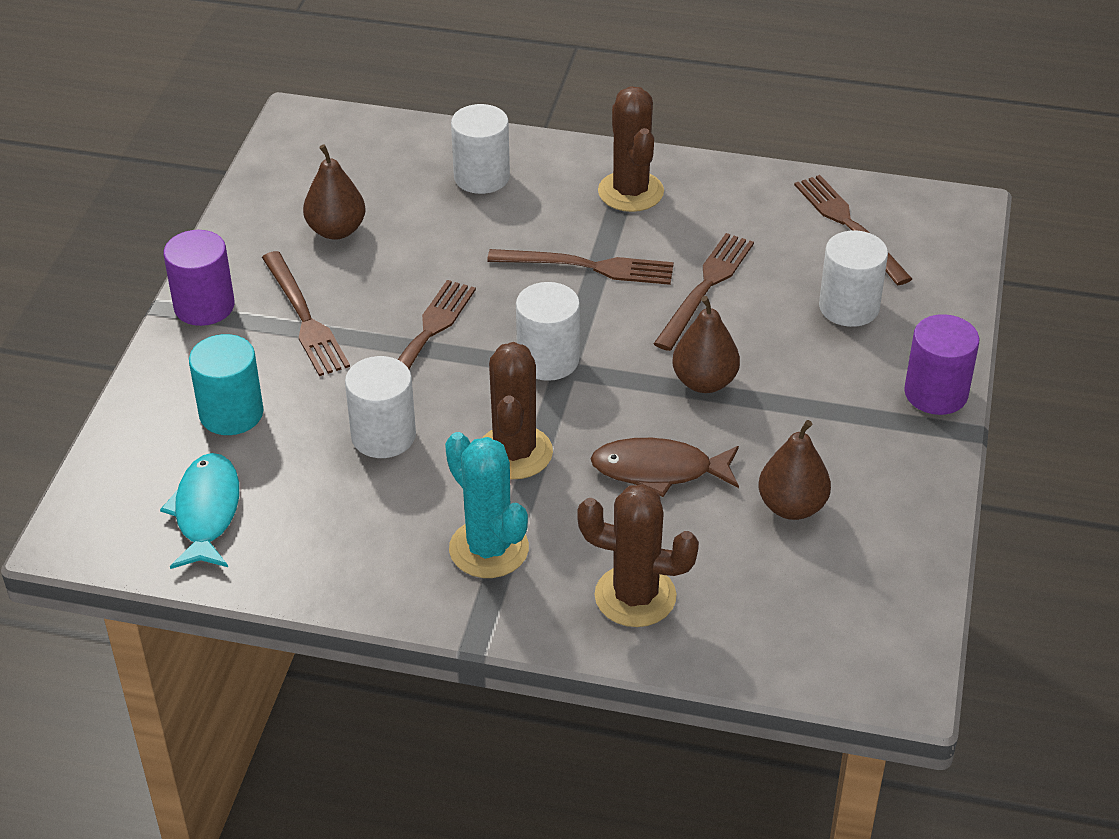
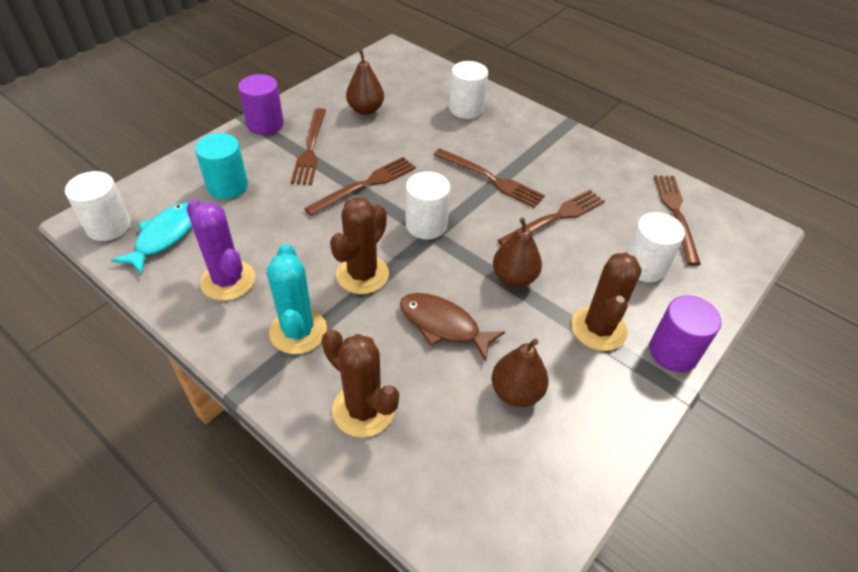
camera: 25 degrees right, 5 degrees up
white cylinder [345,356,416,458] -> white cylinder moved to [65,171,131,241]
brown cactus [598,86,664,212] -> brown cactus moved to [571,253,642,351]
none -> purple cactus [186,199,255,301]

